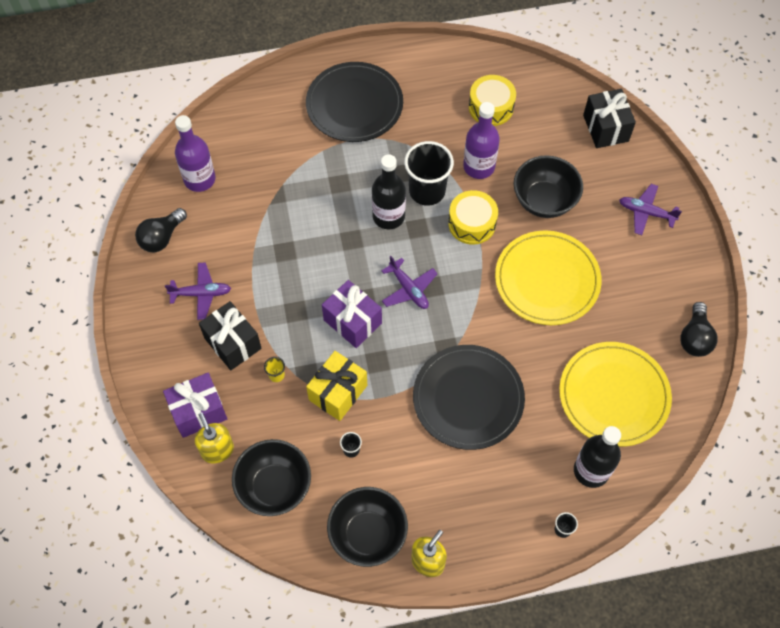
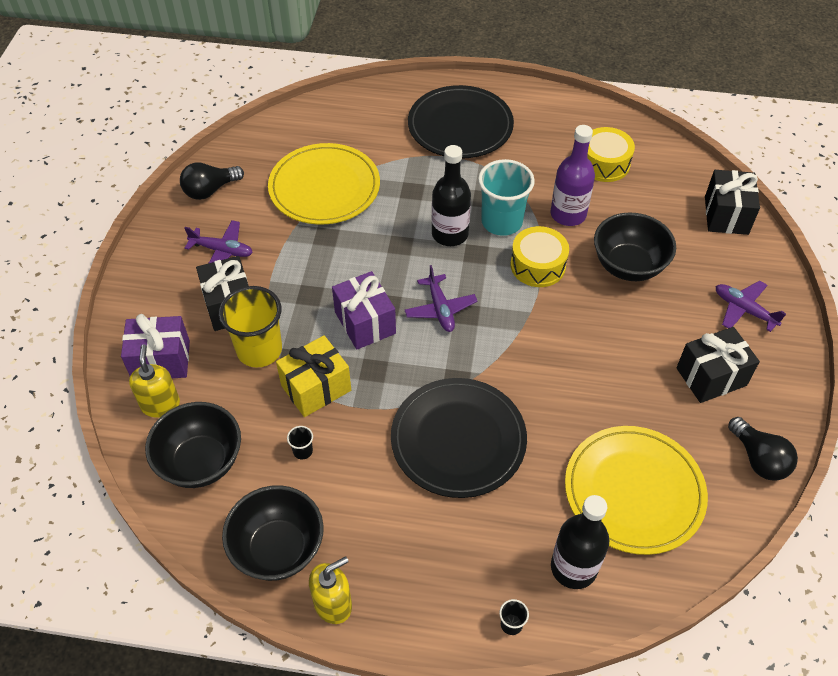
camera: 20 degrees right, 10 degrees down
purple bottle [175,115,216,192] -> none
yellow cup [264,357,285,382] -> yellow cup [219,286,282,368], size x2.48
black cup [404,141,454,206] -> turquoise cup [478,159,535,236]
yellow plate [495,230,602,325] -> yellow plate moved to [268,143,380,225]
black light bulb [680,302,718,357] -> black light bulb turned 60 degrees counterclockwise [728,417,798,481]
none -> black gift [676,327,760,403]

